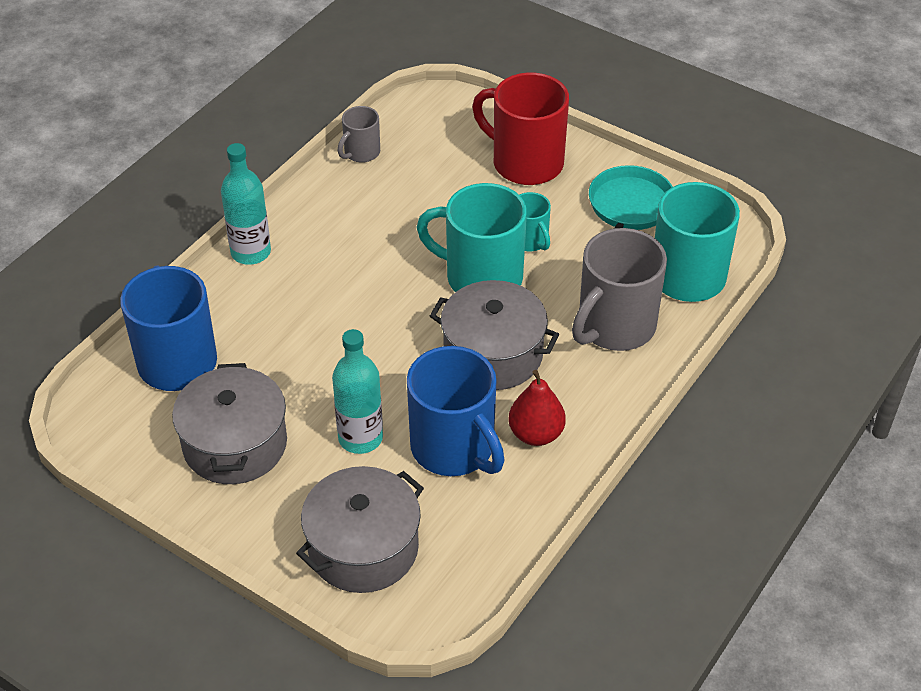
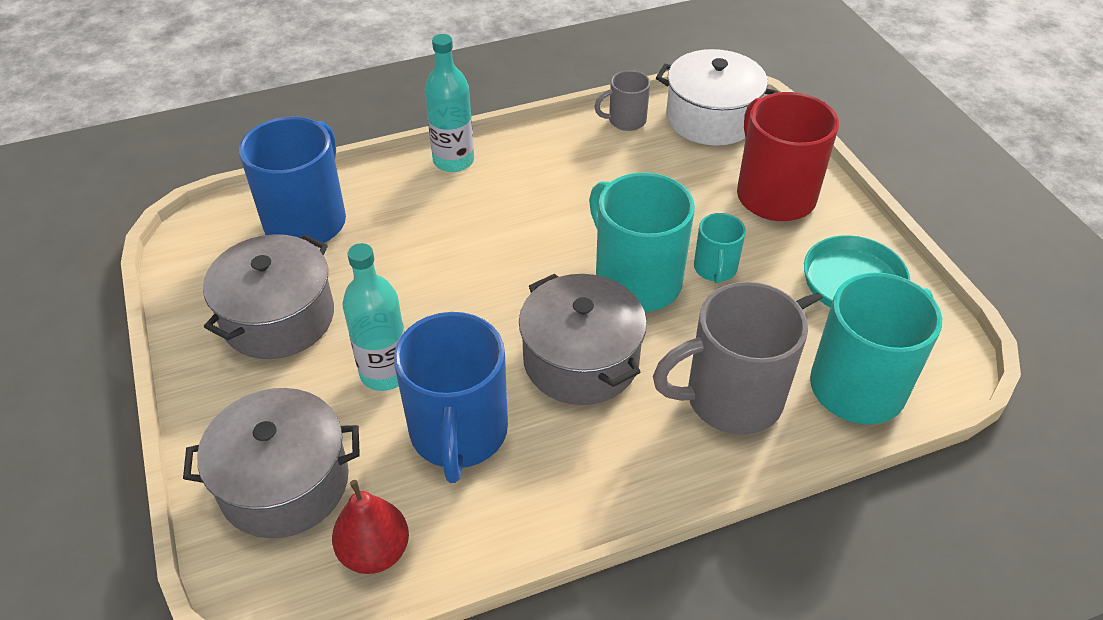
camera: 35 degrees right, 0 degrees up
red pear [509,370,566,446] -> red pear moved to [332,480,409,574]
none -> white pot [656,49,779,146]

